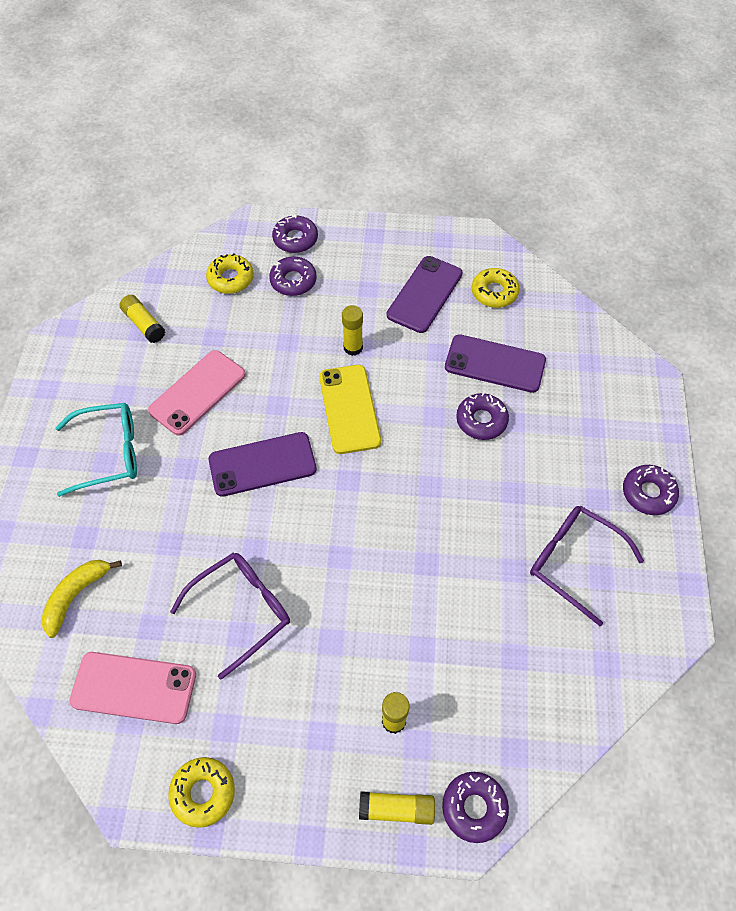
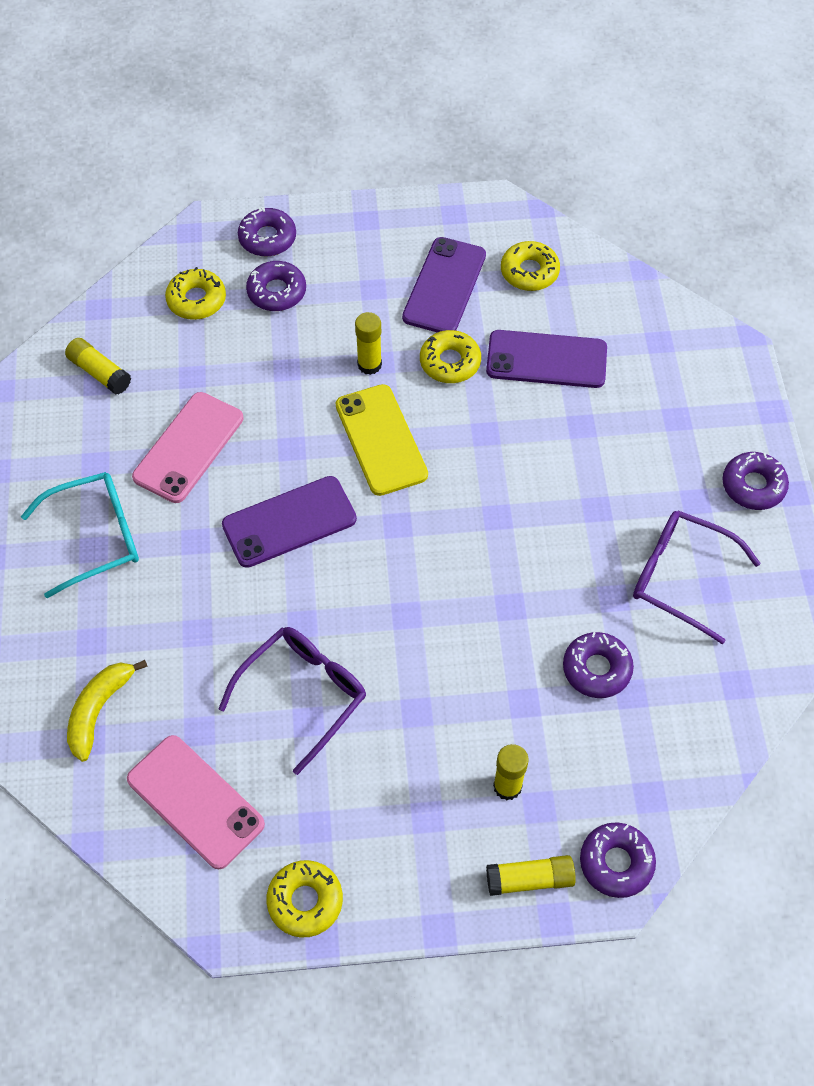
camera: 10 degrees left, 0 degrees up
pink phone [69,652,196,724] -> pink phone turned 45 degrees clockwise [127,735,265,869]
purple donut [456,392,509,440] -> purple donut moved to [563,632,634,698]
none -> yellow donut [420,330,481,383]

